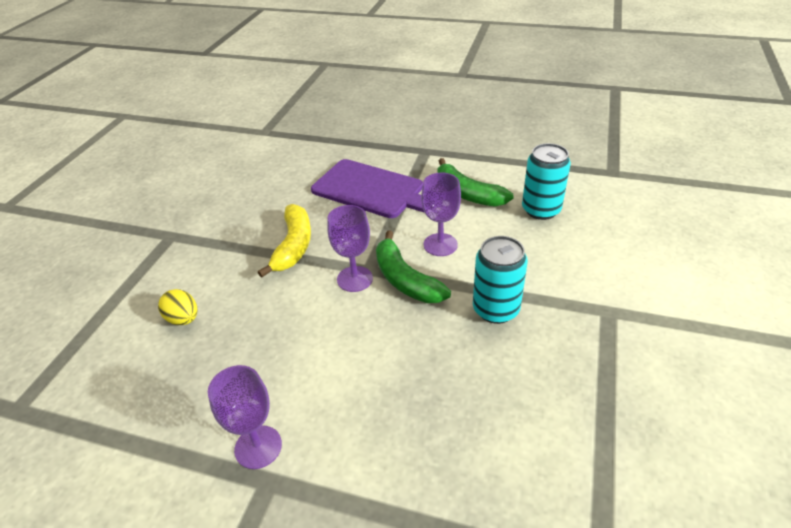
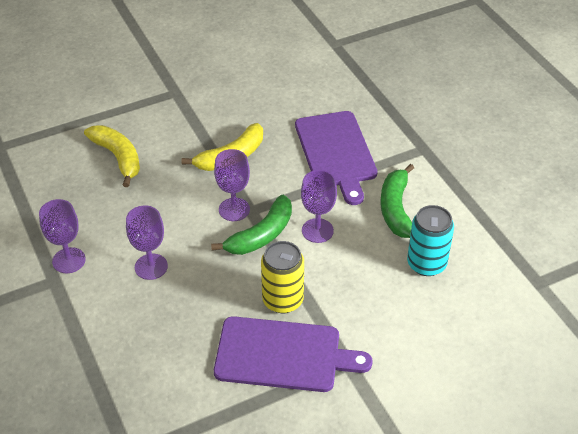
camera: 45 degrees right, 5 degrees up
yellow egg [158,289,197,325] -> yellow banana [84,125,140,187]
green banana [376,231,451,303] -> green banana turned 150 degrees counterclockwise [211,195,292,255]
turquoise can [473,236,528,324] -> yellow can [261,241,304,313]
none -> purple goblet [126,206,168,280]
none -> purple cutting board [214,316,373,392]

